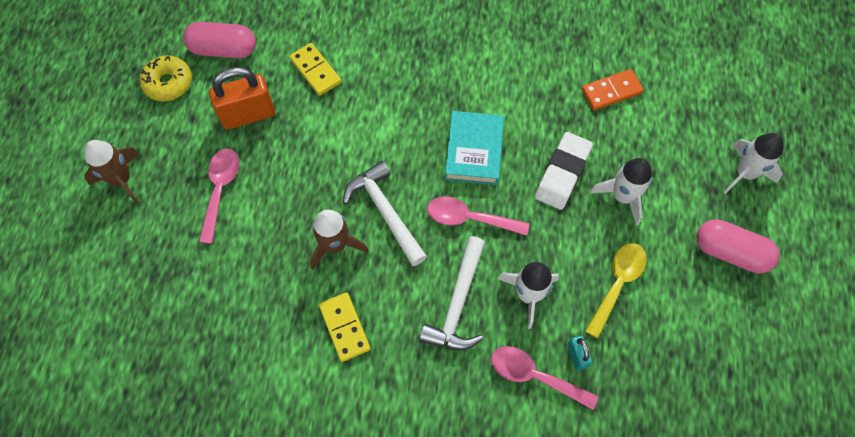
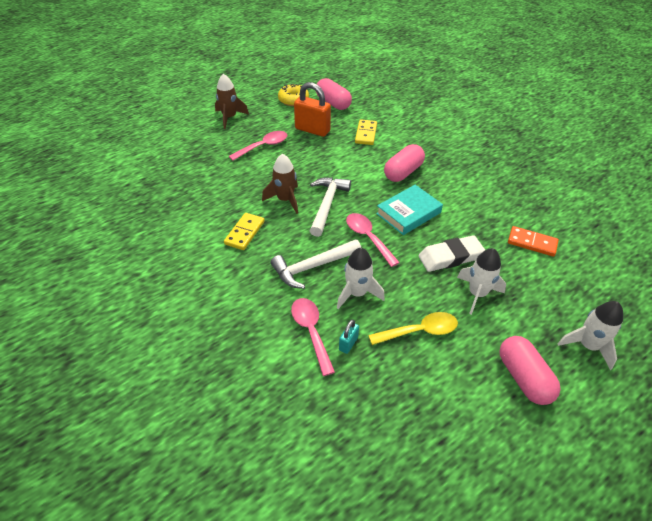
camera: 45 degrees right, 20 degrees down
none -> pink capsule [384,144,425,182]

